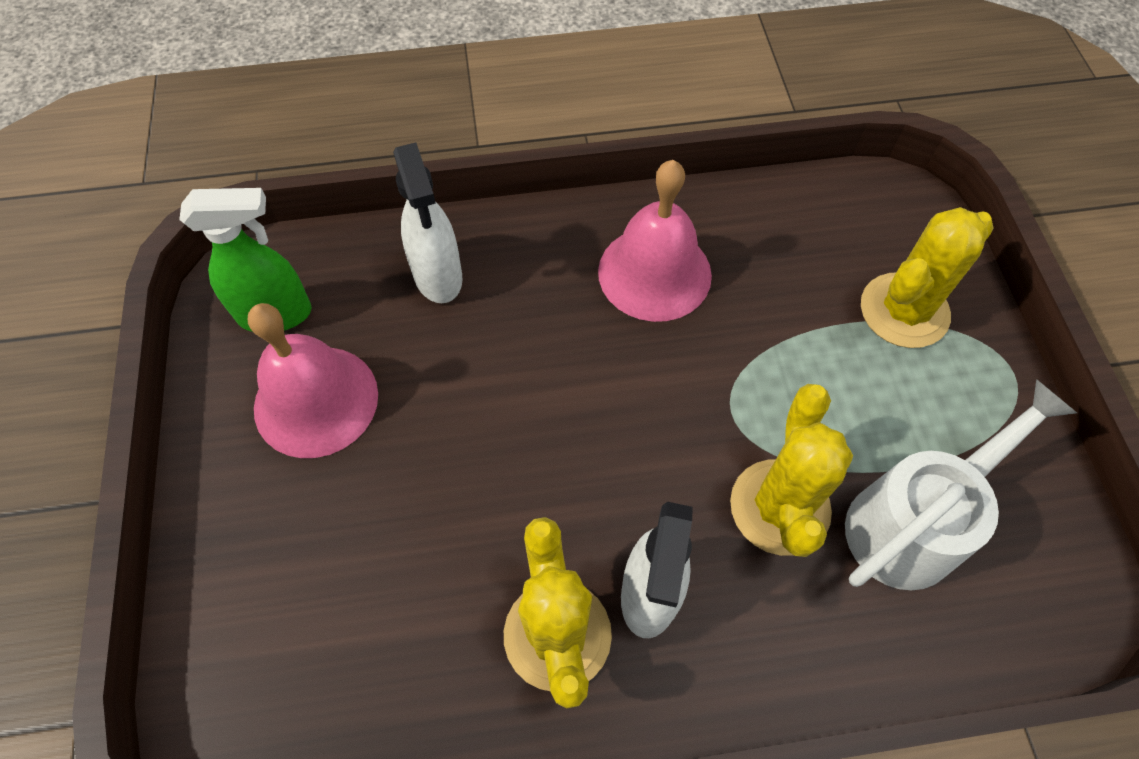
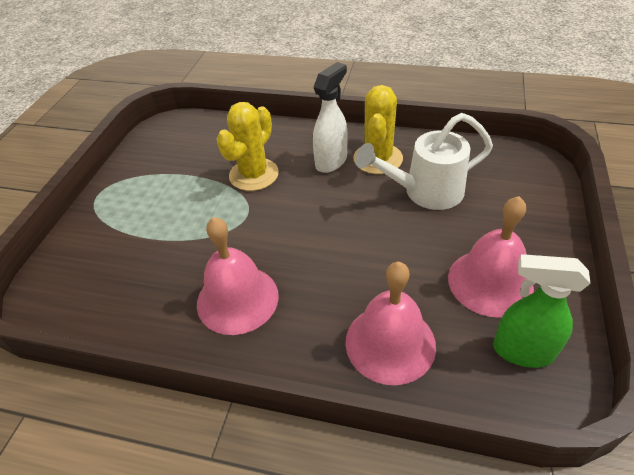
camera: 155 degrees left, 15 degrees down
white spray bottle [393,142,462,303] -> pink bell [345,262,436,385]
white watering can [845,379,1077,591] -> white watering can moved to [355,113,493,210]
yellow cactus [861,207,993,348] -> none

